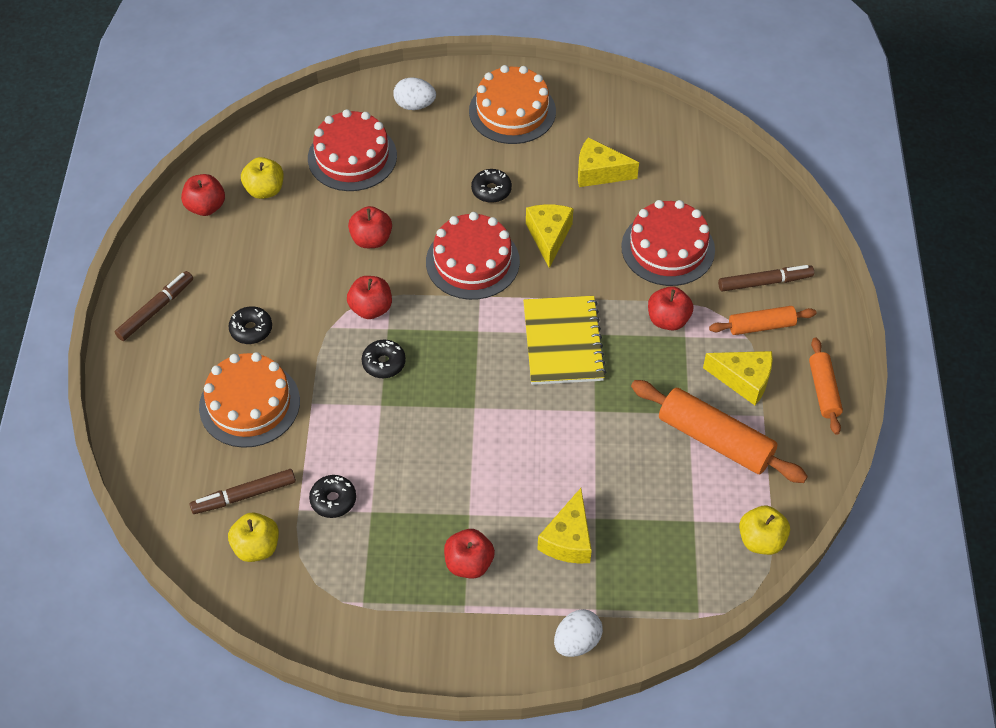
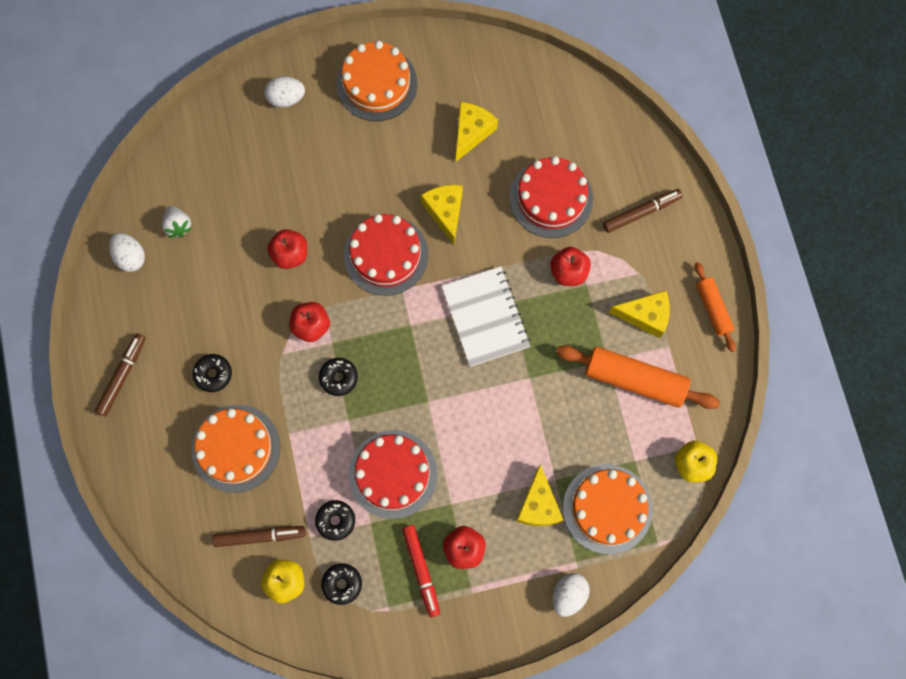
camera: 15 degrees left, 20 degrees up
red apple [181,174,225,216] -> white egg [109,233,145,272]
brown marker [190,469,296,514] -> brown marker turned 150 degrees counterclockwise [212,526,306,547]
yellow apple [241,157,284,199] -> white strawberry [162,206,192,238]
red cake [308,109,397,191] -> red cake moved to [349,430,437,519]
black donut [471,169,512,203] -> black donut moved to [321,563,362,605]
yellow notebook [523,296,606,385] -> white notebook [442,266,530,367]
yellow cheese [578,137,639,187] -> yellow cheese turned 120 degrees clockwise [456,102,498,161]
orange rolling pin [709,306,816,335] -> none
none -> red marker [402,525,440,618]
none -> orange cake [563,464,652,554]

